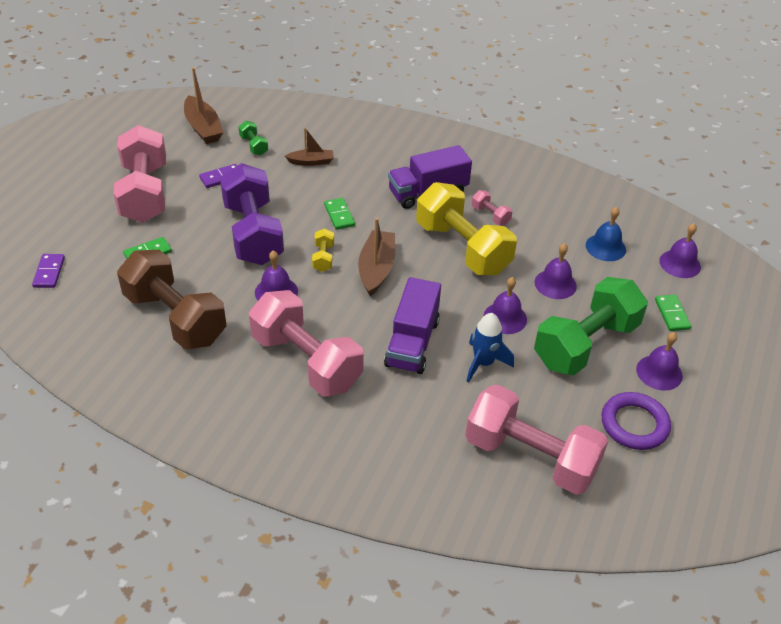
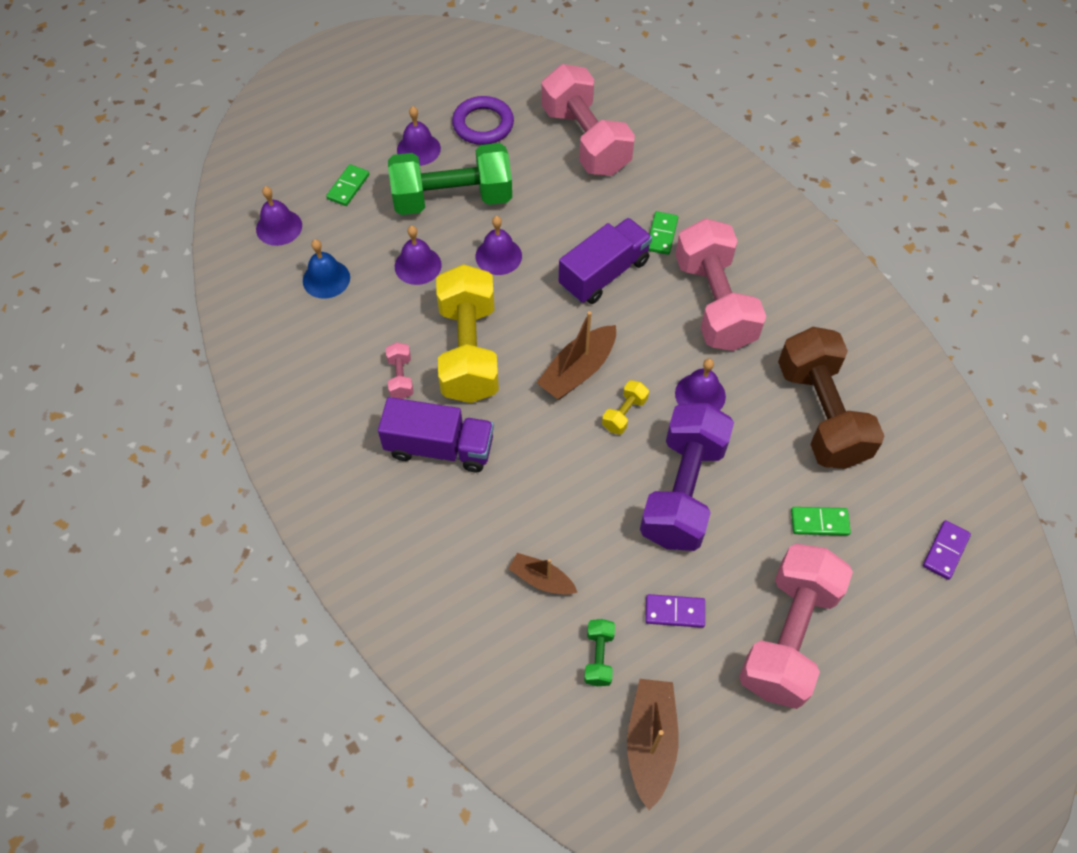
camera: 145 degrees left, 15 degrees up
green domino [324,198,355,230] -> green domino moved to [649,211,678,255]
blue rocket [467,313,514,383] -> none

